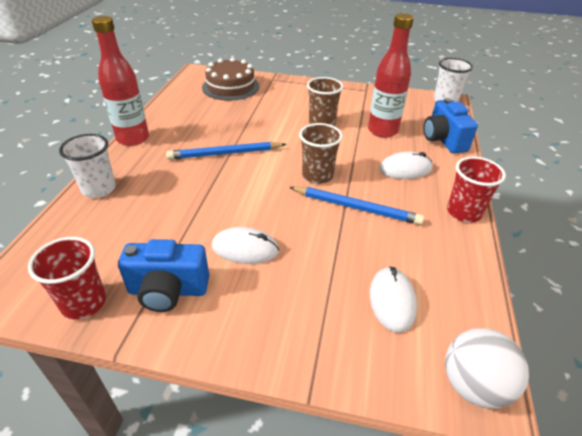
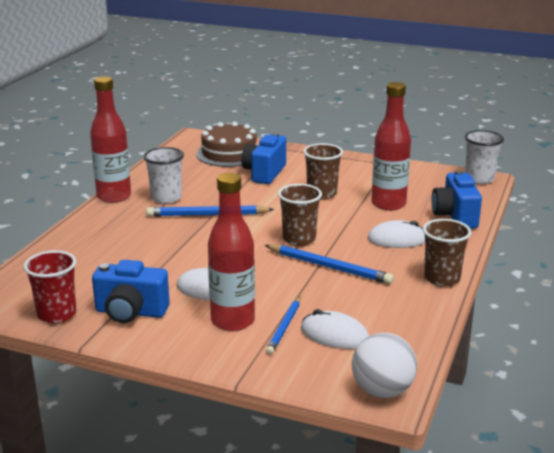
camera: 10 degrees right, 15 degrees down
white cup [59,134,116,198] -> white cup moved to [143,147,184,204]
white mouse [370,266,417,333] -> white mouse turned 75 degrees counterclockwise [301,309,369,349]
red cup [447,156,506,223] -> brown cup [423,219,471,287]
none -> red bottle [208,173,255,331]
none -> blue camera [241,133,286,184]
none -> blue pencil [266,297,300,355]

